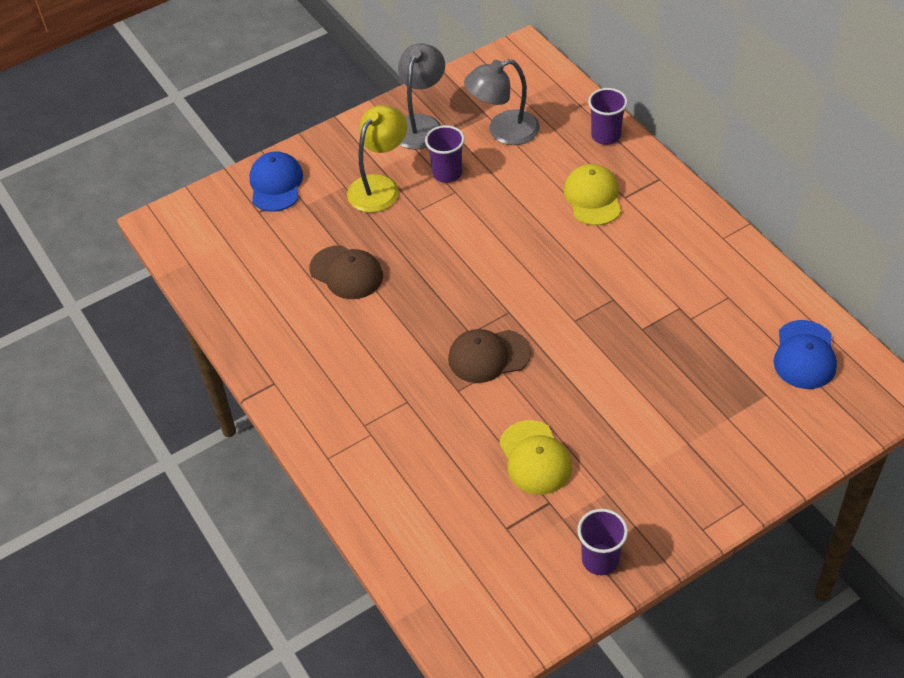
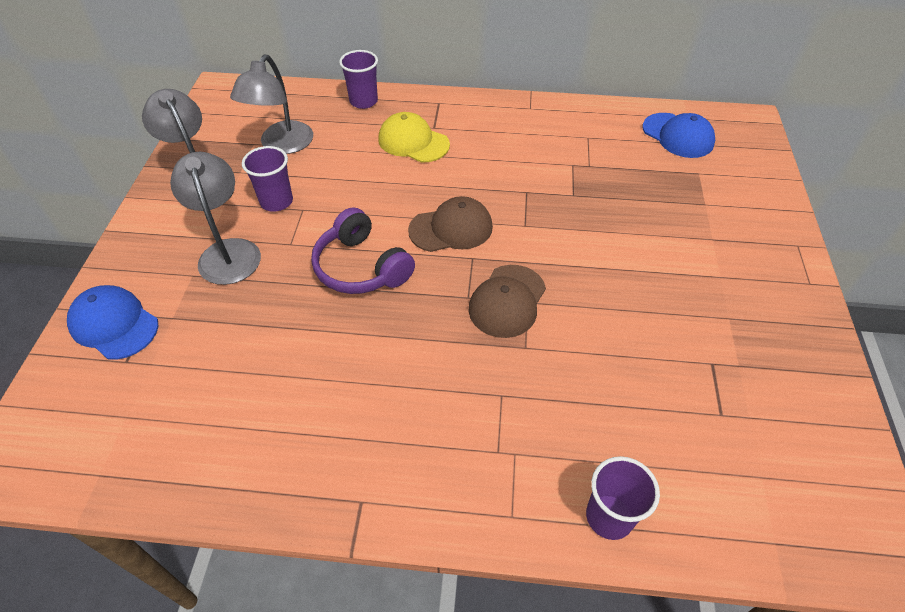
camera: 55 degrees left, 0 degrees up
brown cap [309,245,383,299] -> brown cap moved to [408,196,493,252]
yellow lamp [347,105,407,213] -> grey lamp [170,152,261,285]
yellow cap [499,420,572,495] -> none
purple cup [577,509,628,575] -> purple cup moved to [586,456,660,540]
none -> purple headphones [311,207,415,294]

